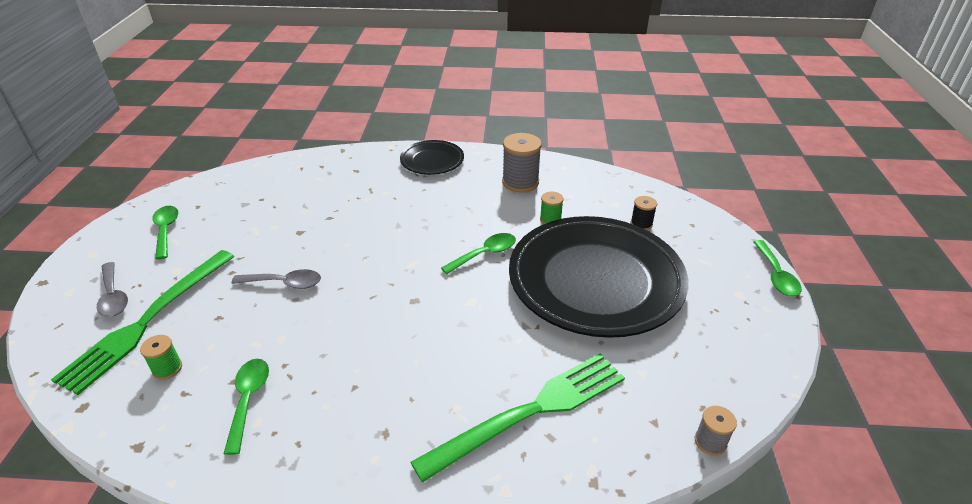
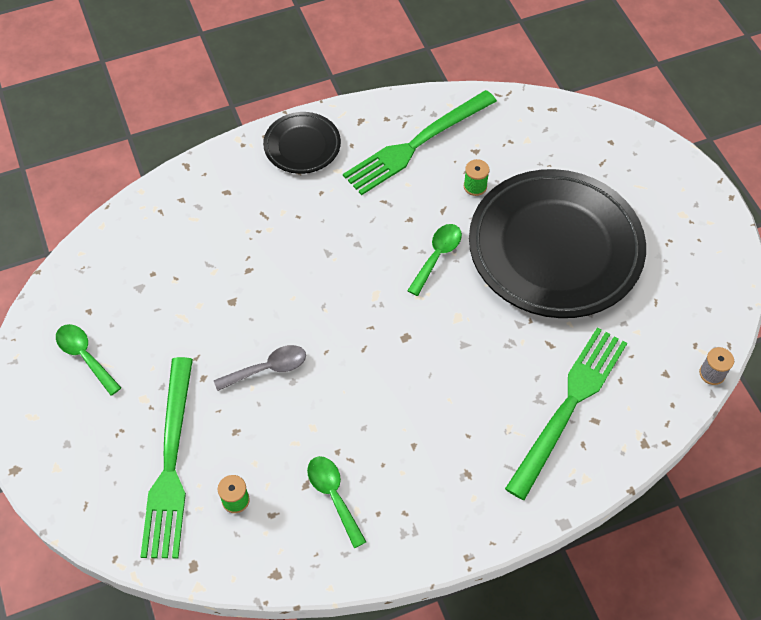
camera: 25 degrees left, 20 degrees up
grey spoon [97,262,128,317] -> none
grey spool [502,133,542,193] -> green fork [343,90,497,195]
black spool [631,196,657,230] -> none
green spoon [753,240,802,296] -> none

